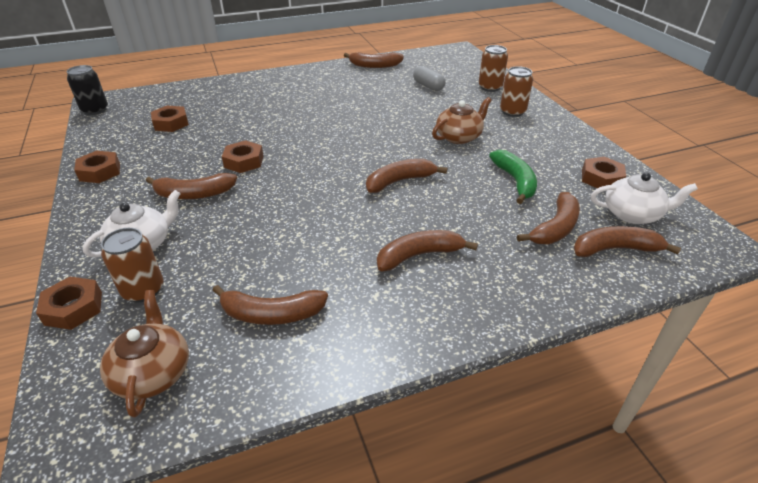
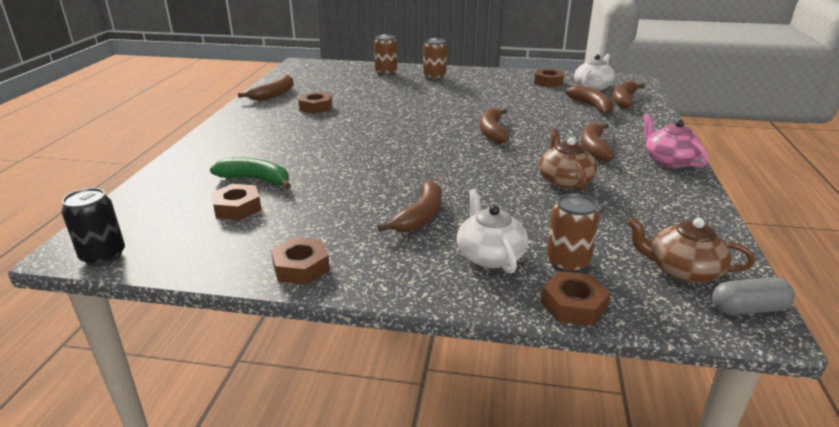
camera: 60 degrees left, 10 degrees down
brown banana [212,285,328,325] -> none
brown nut [222,140,264,173] -> brown nut moved to [298,91,332,114]
grey capsule [413,66,446,91] -> grey capsule moved to [712,277,795,315]
brown teapot [432,97,492,144] -> brown teapot moved to [539,129,597,191]
green banana [489,150,537,204] -> green banana moved to [210,157,291,189]
none -> pink teapot [643,114,708,168]

